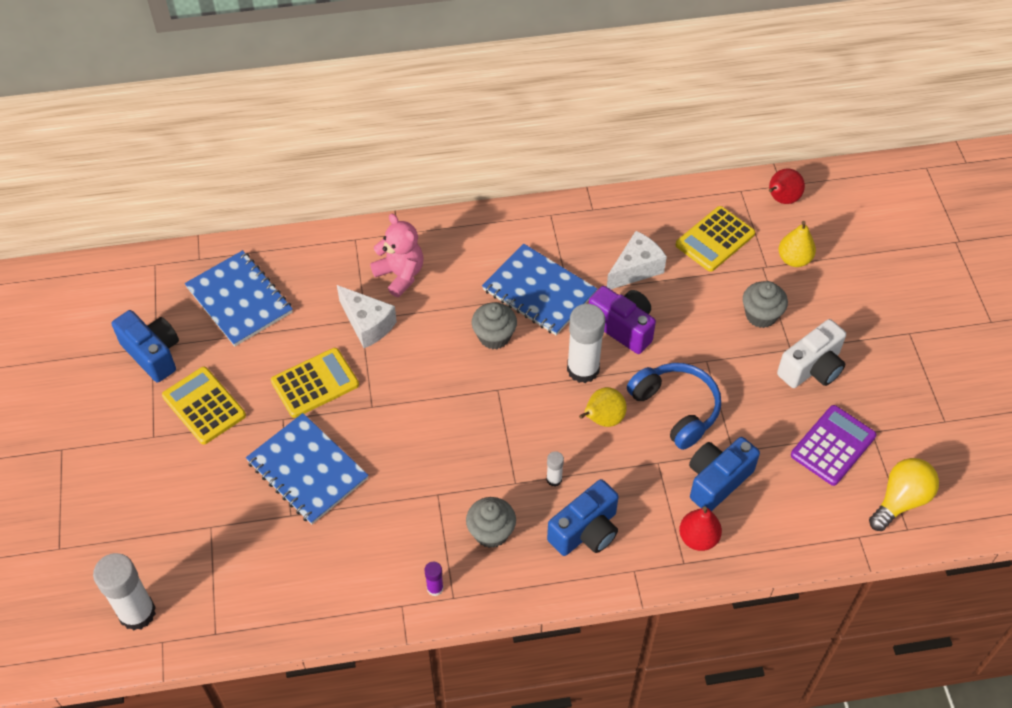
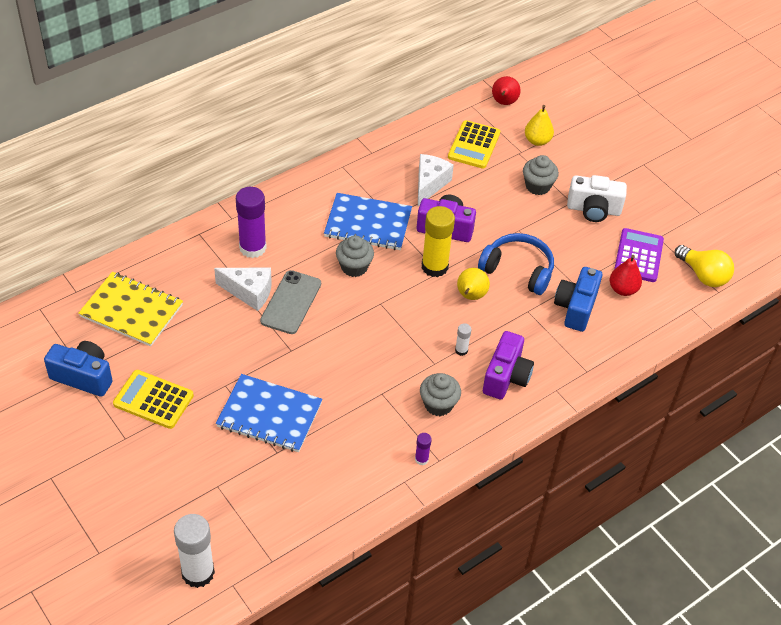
camera: 30 degrees left, 5 degrees down
blue notebook [185,250,293,346] -> yellow notebook [78,272,183,347]
yellow calculator [271,348,359,418] -> none
pink teddy bear [370,214,424,297] -> purple glue stick [236,187,267,258]
blue camera [547,479,619,556] -> purple camera [483,331,534,399]
white glue stick [567,304,605,383] -> yellow glue stick [422,206,455,277]
red pear [679,506,722,551] -> red pear moved to [610,255,642,296]
white camera [777,319,846,388] -> white camera turned 75 degrees clockwise [567,175,627,222]
yellow light bulb [869,458,939,531] -> yellow light bulb turned 120 degrees clockwise [675,245,734,287]
none -> grey phone [260,270,321,334]

